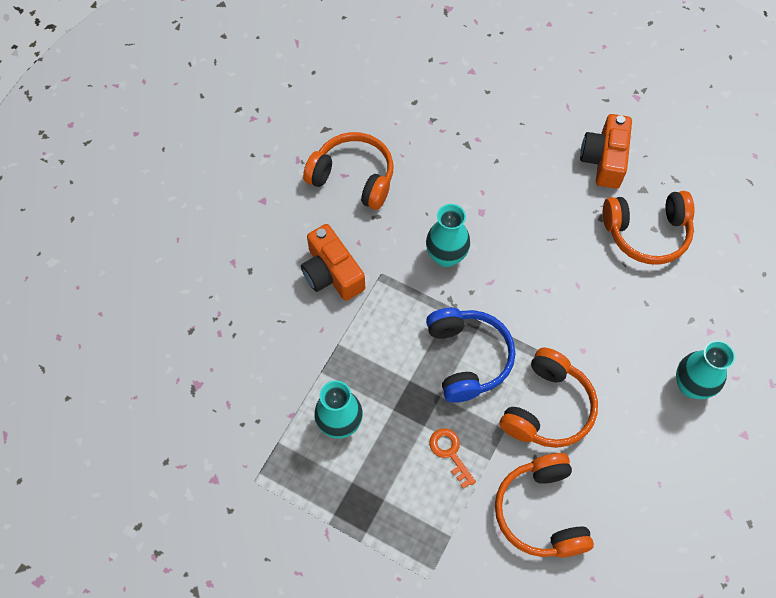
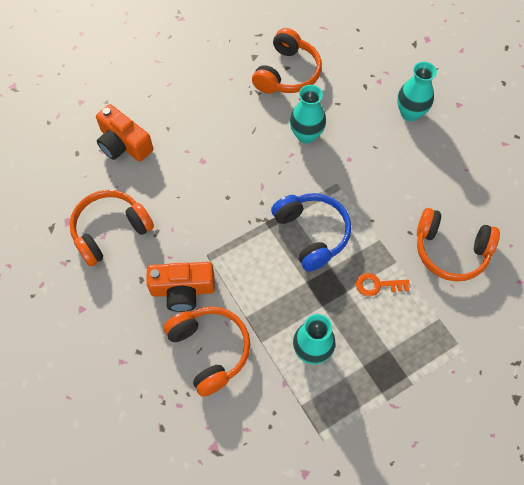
camera: 60 degrees left, 0 degrees up
turquoise vase [426,204,470,267] -> turquoise vase moved to [290,85,326,144]
blue headphones [426,308,515,403] -> blue headphones turned 45 degrees clockwise [271,193,351,272]
orange headphones [500,348,598,448] -> orange headphones moved to [163,306,250,397]
orange camera [580,114,632,189] -> orange camera moved to [96,104,153,162]

